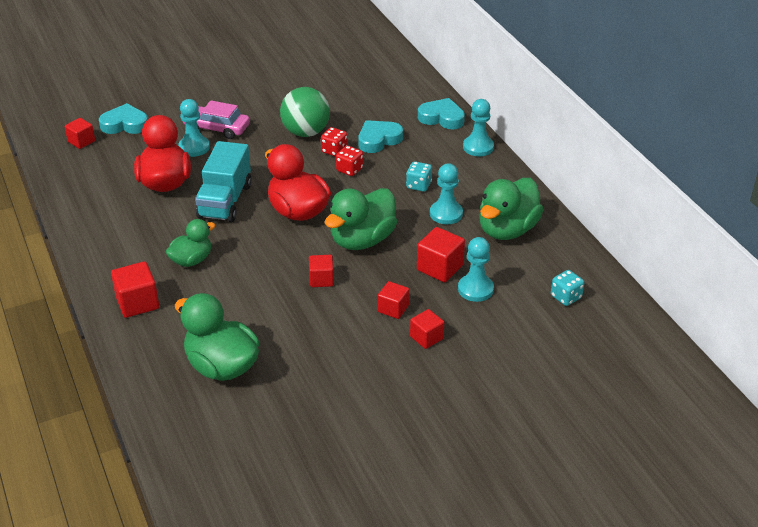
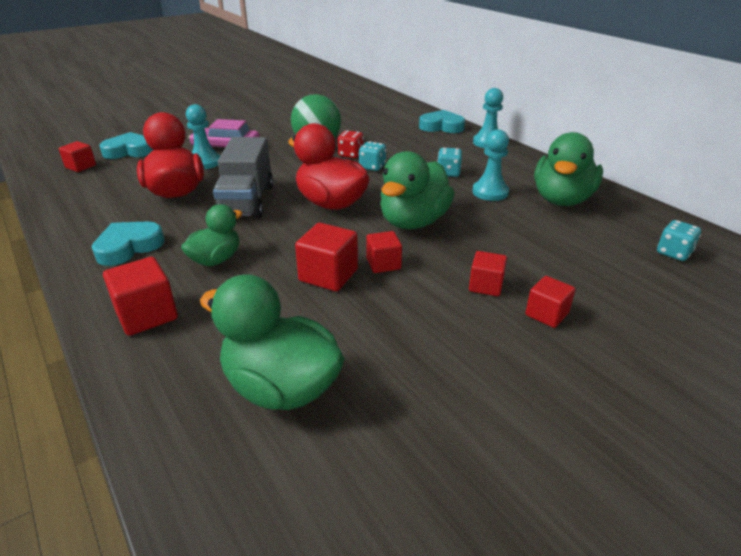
camera: 10 degrees left, 5 degrees down
turquoise truck [195,141,252,222] -> grey truck [213,137,273,219]
red dice [336,146,363,176] -> turquoise dice [359,142,386,171]
turquoise heart [358,120,403,153] -> turquoise heart moved to [92,221,165,266]
red cube [417,227,465,282] -> red cube moved to [295,223,358,291]
turquoise pawn [458,237,494,302] -> none

